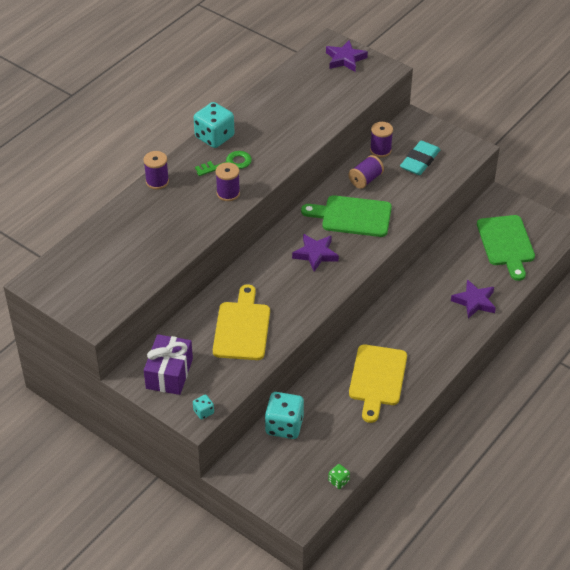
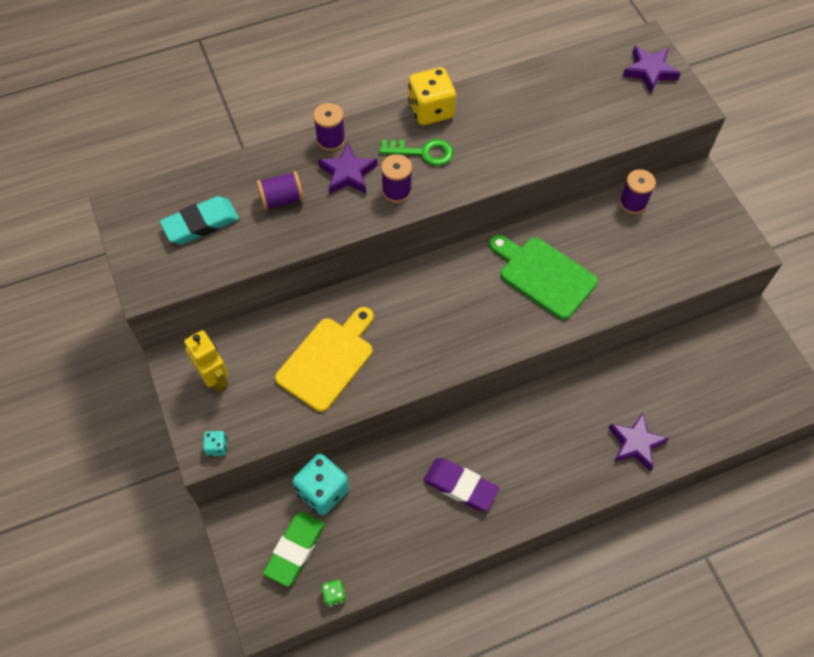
camera: 30 degrees right, 15 degrees up
purple gift [144,334,193,395] -> yellow robot [184,330,229,393]
turquoise dice [194,102,234,148] -> yellow dice [408,67,456,125]
purple star [292,234,339,272] -> purple star moved to [318,143,377,194]
purple spool [349,155,384,189] -> purple spool moved to [256,171,304,210]
yellow cutting board [349,344,407,423] -> purple eraser [423,458,499,511]
turquoise eraser [400,141,440,175] -> turquoise eraser moved to [160,196,239,244]
green cutting board [477,215,535,281] -> none
none -> green eraser [263,512,325,587]

